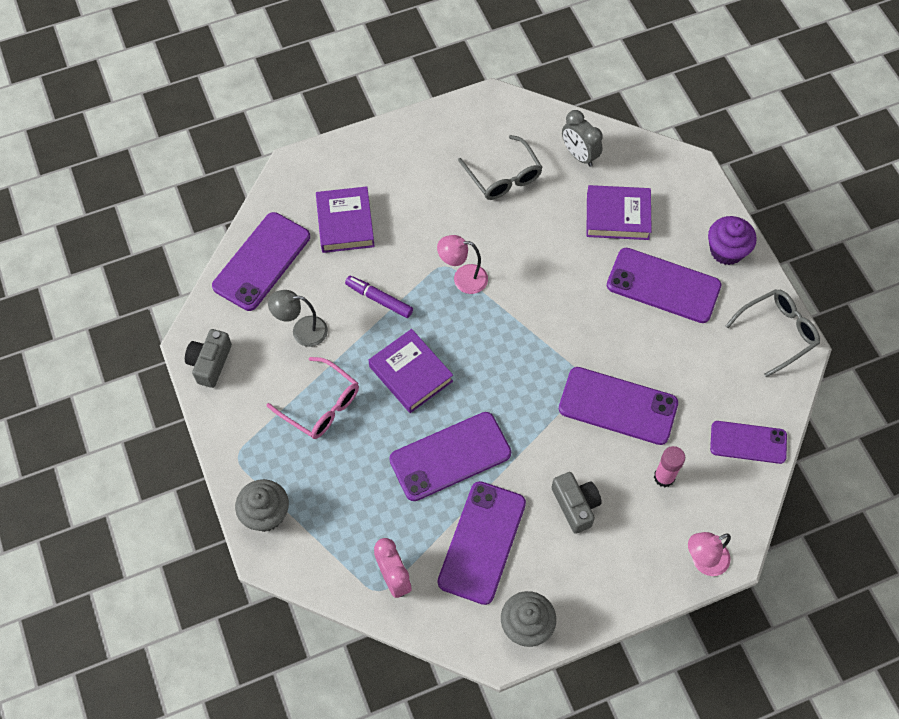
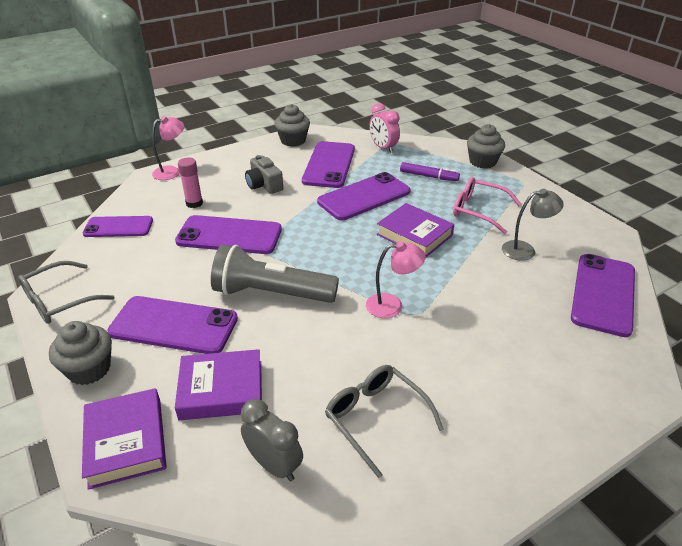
camera: 170 degrees right, 25 degrees down
grey camera [185,329,232,388] -> none
purple book [316,186,375,253] -> purple book moved to [82,388,167,490]
purple marker [345,276,413,318] -> purple marker moved to [400,162,460,181]
purple cupcake [708,216,757,265] -> grey cupcake [49,321,112,385]
none -> grey flashlight [211,244,339,303]

